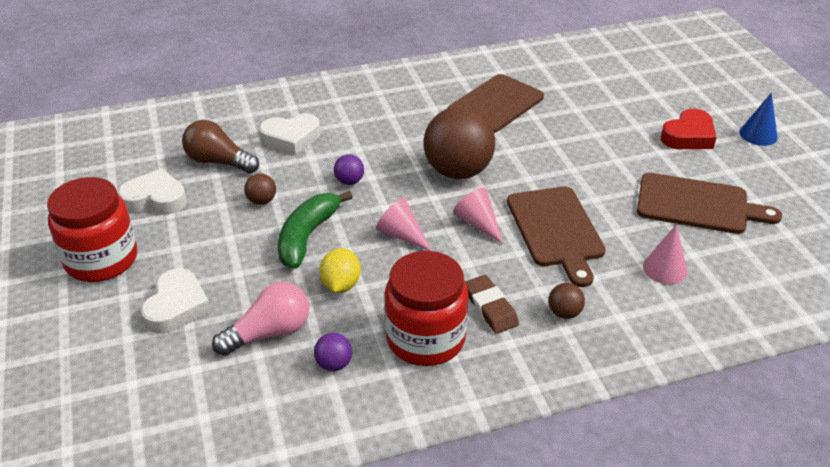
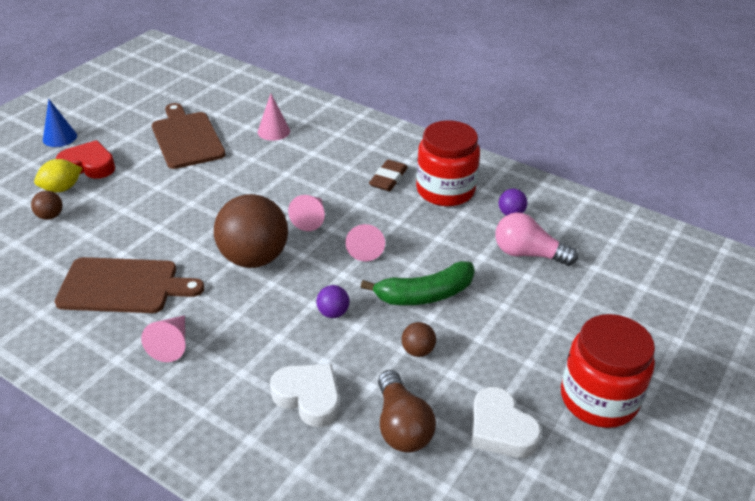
camera: 130 degrees left, 0 degrees up
white heart [141,268,211,334] -> none
yellow lemon [319,248,361,293] -> yellow lemon moved to [34,159,82,192]
brown cutting board [507,187,606,287] -> none
brown ball [549,283,585,319] -> brown ball moved to [31,191,62,220]
none -> pink cone [141,315,185,362]

